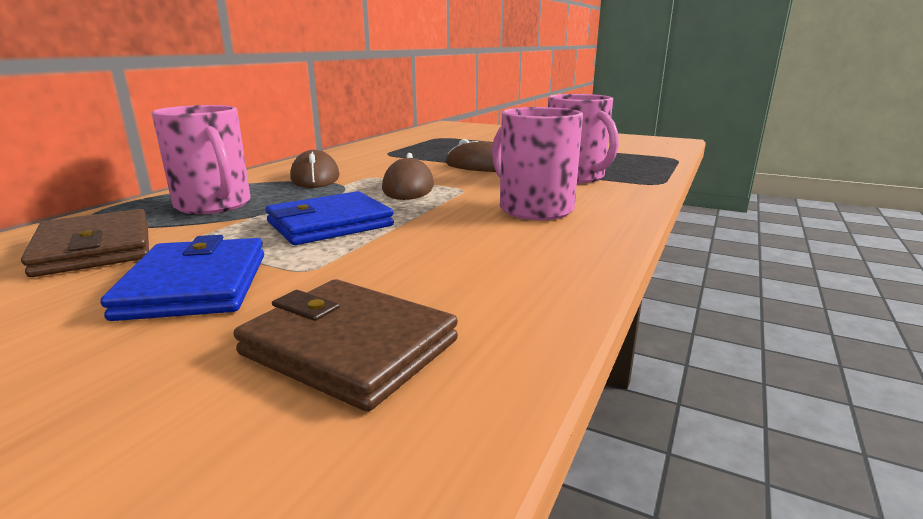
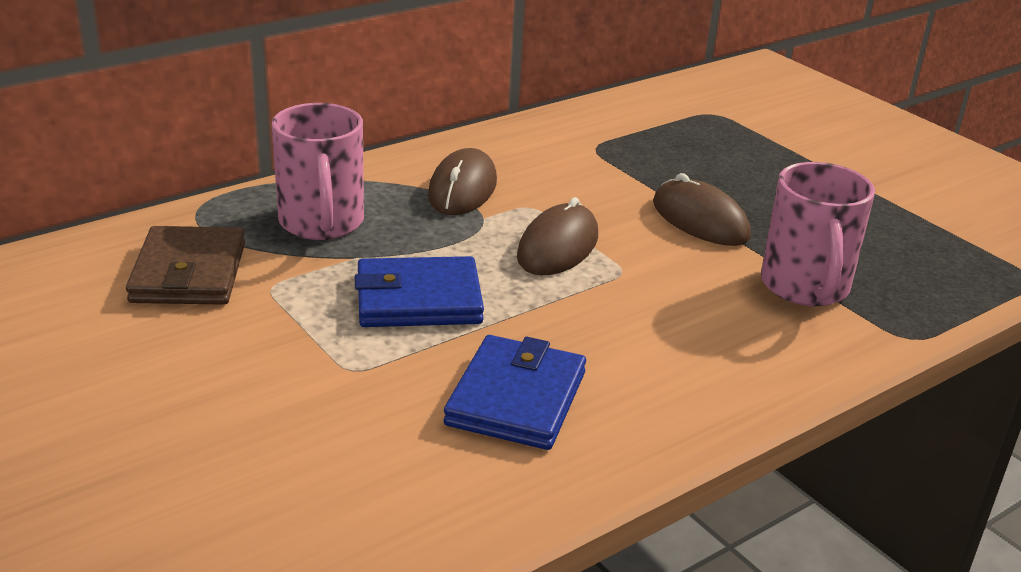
camera: 25 degrees right, 10 degrees up
blue wallet [100,235,264,321] -> blue wallet moved to [444,335,586,450]
brown wallet [234,279,458,412] -> none
pink mug [492,107,583,220] -> none

